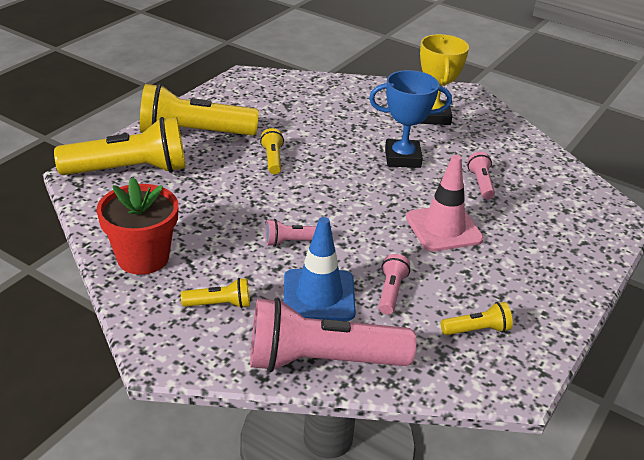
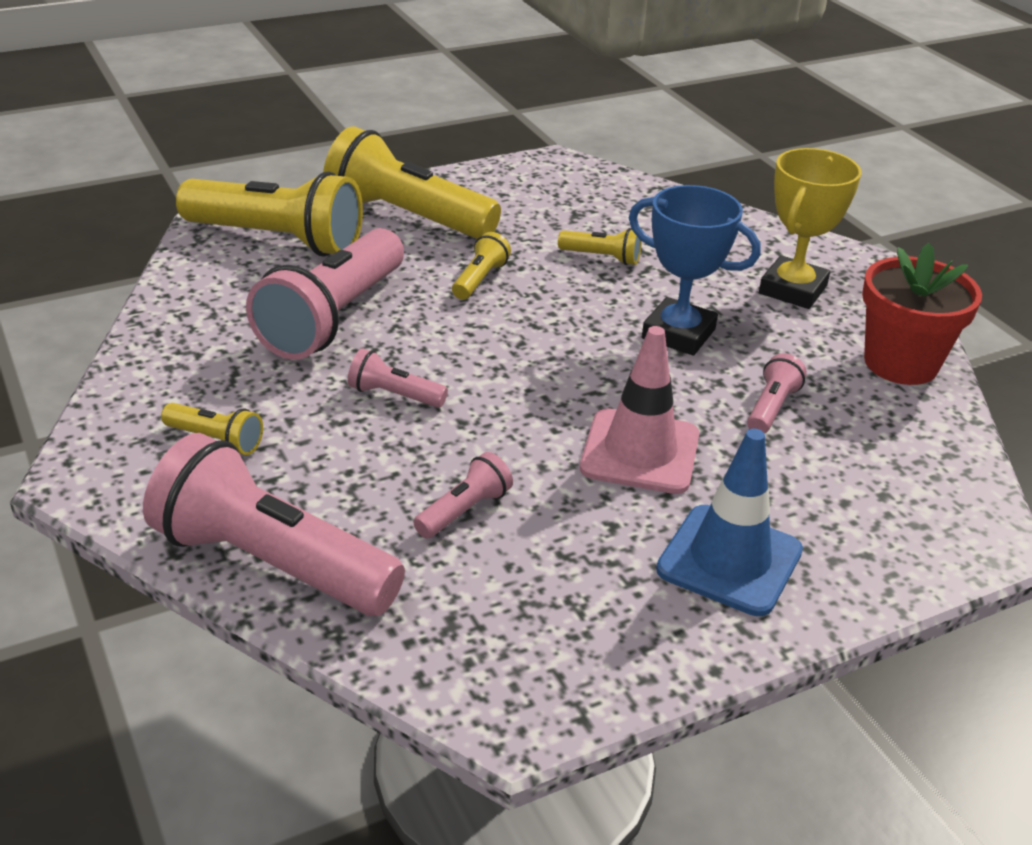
camera: 30 degrees right, 0 degrees up
red flower pot [97,177,178,275] -> red flower pot moved to [862,243,982,385]
blue traffic cone [284,217,356,321] -> blue traffic cone moved to [656,429,803,616]
yellow flashlight [441,302,513,335] -> yellow flashlight moved to [558,228,642,265]
none -> pink flashlight [246,228,404,360]

